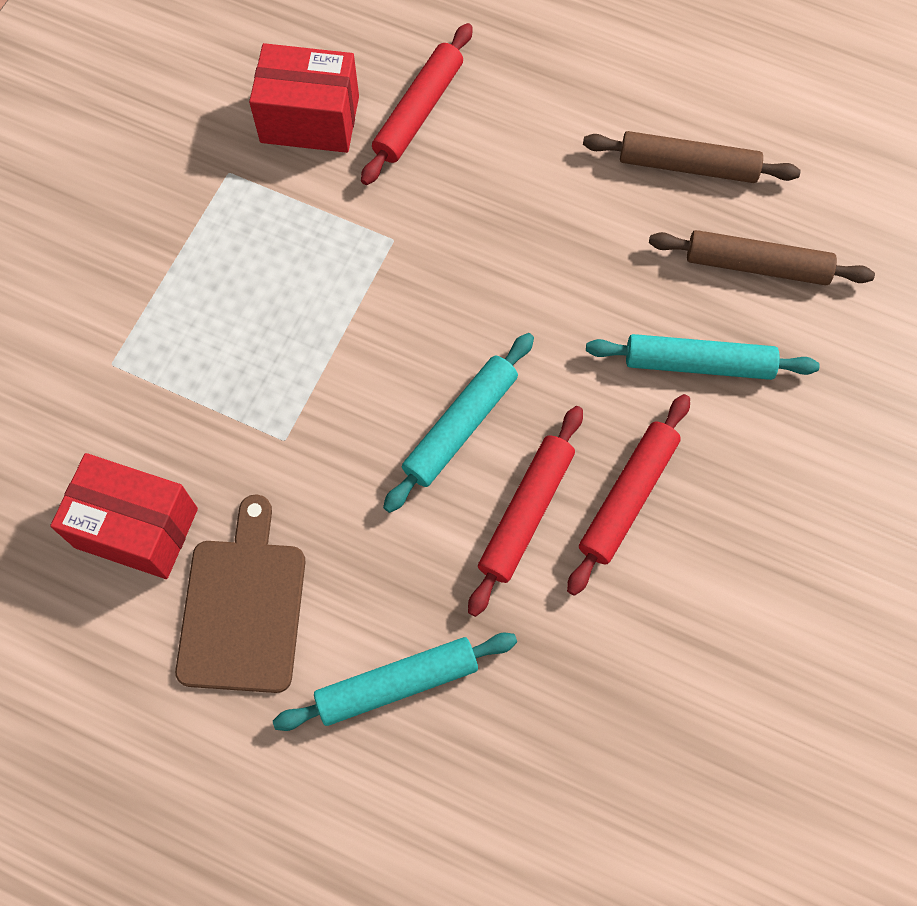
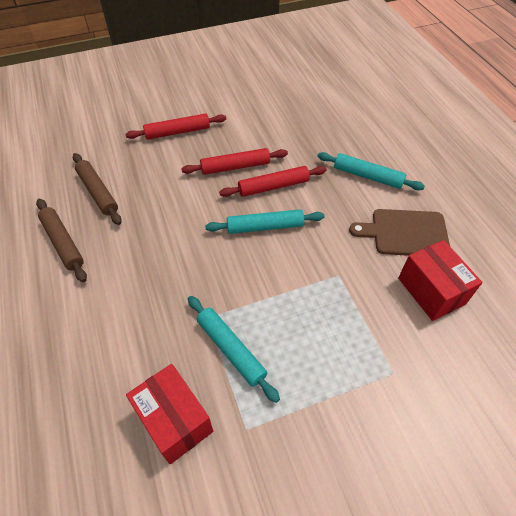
camera: 135 degrees left, 15 degrees down
brown cutting board [175,495,305,693] -> brown cutting board turned 45 degrees clockwise [349,209,450,256]
red rolling pin [361,23,473,185] -> red rolling pin moved to [125,114,226,140]
turquoise rolling pin [586,334,820,380] -> turquoise rolling pin moved to [188,296,280,403]

